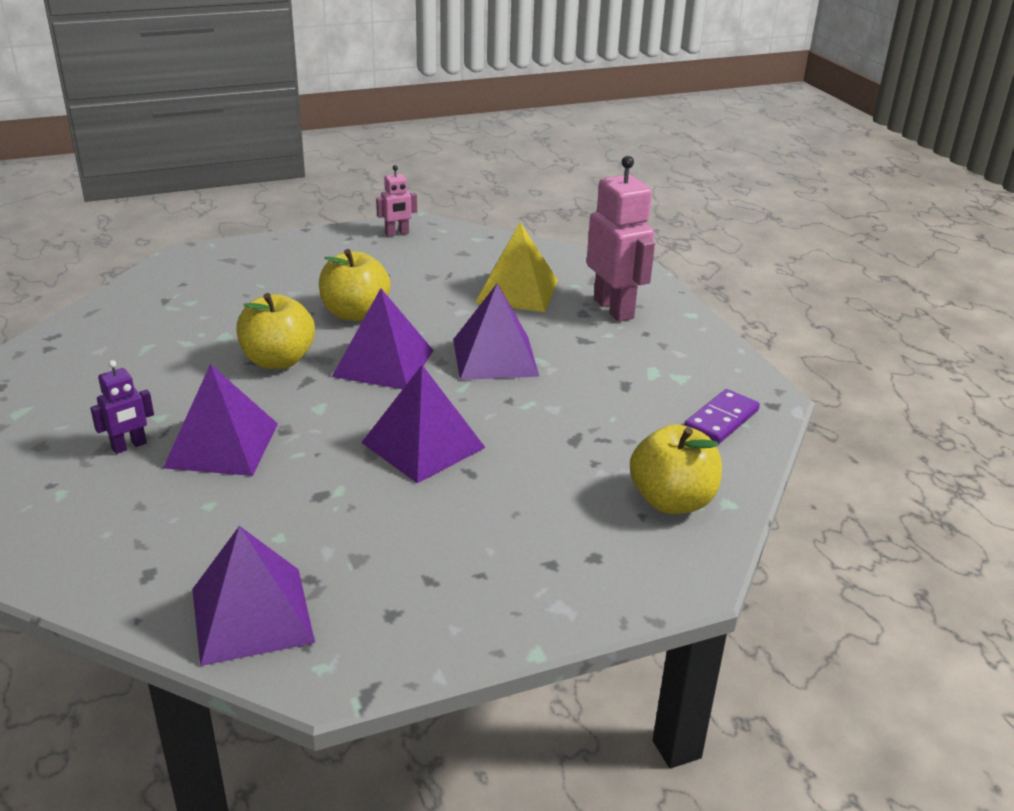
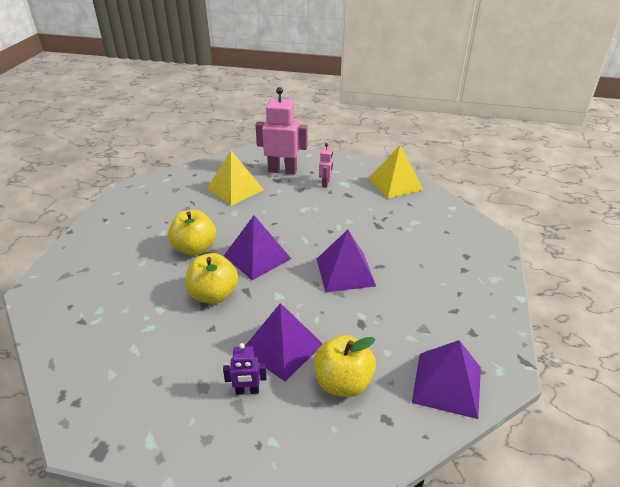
camera: 55 degrees left, 5 degrees up
purple robot [90,360,154,454] -> purple robot turned 90 degrees clockwise [223,343,267,395]
pink robot [376,165,417,236] -> pink robot moved to [319,143,333,188]
purple pyramid [453,283,539,380] -> none
yellow apple [630,424,722,514] -> yellow apple moved to [314,335,376,397]
purple domino [684,389,760,444] -> yellow pyramid [369,145,424,198]

